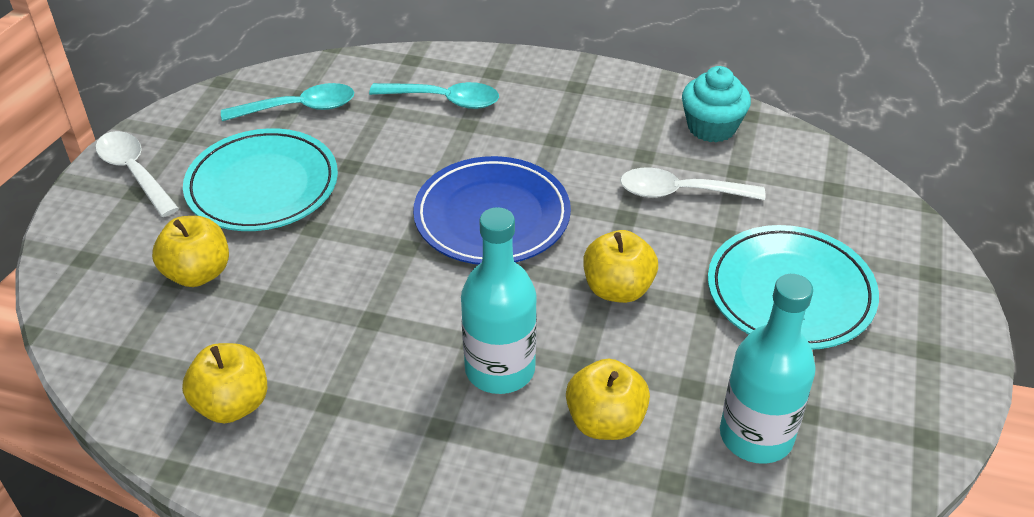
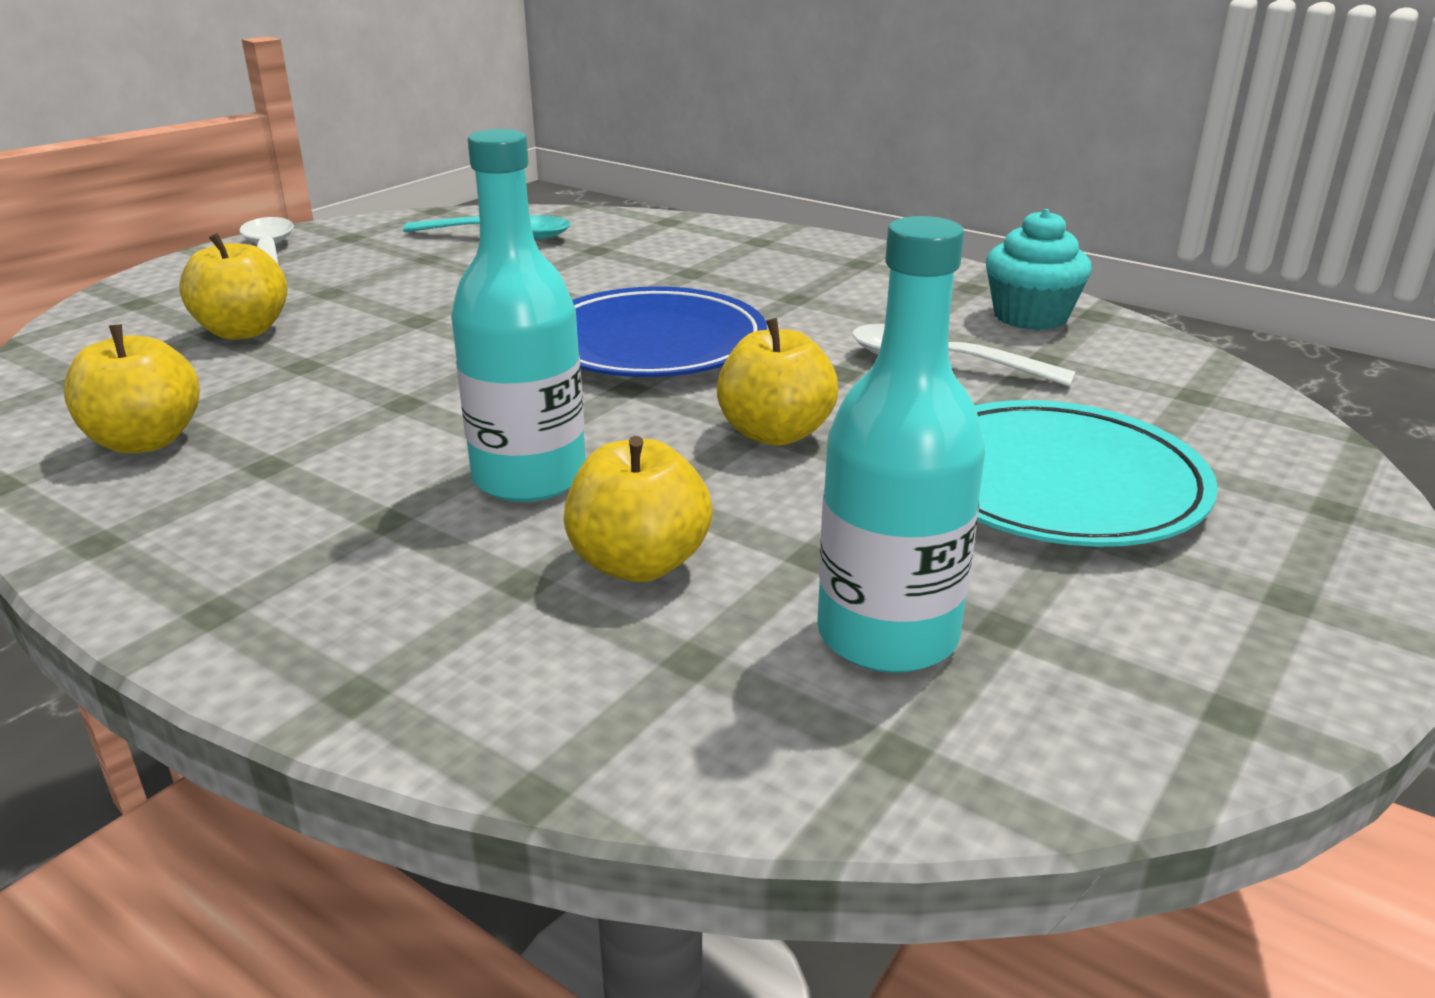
camera: 20 degrees right, 15 degrees down
turquoise plate [183,128,338,231] -> none
turquoise spoon [369,82,499,109] -> none

